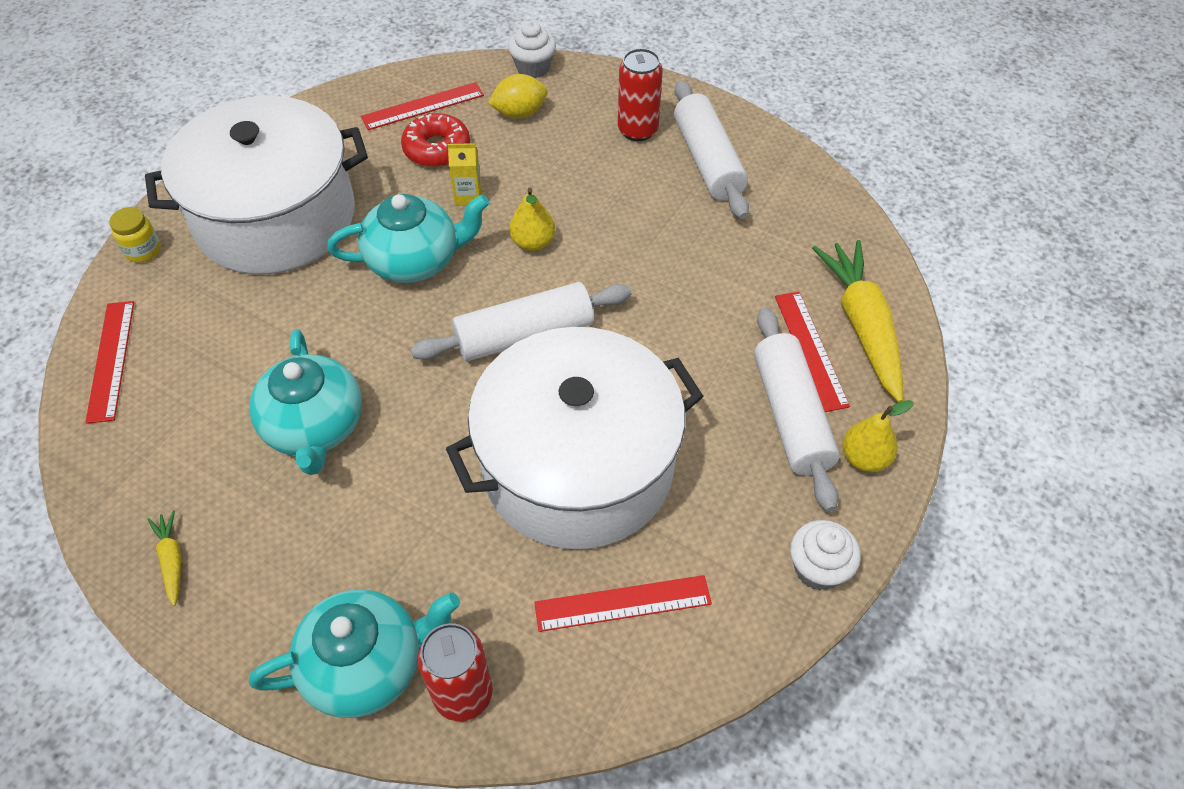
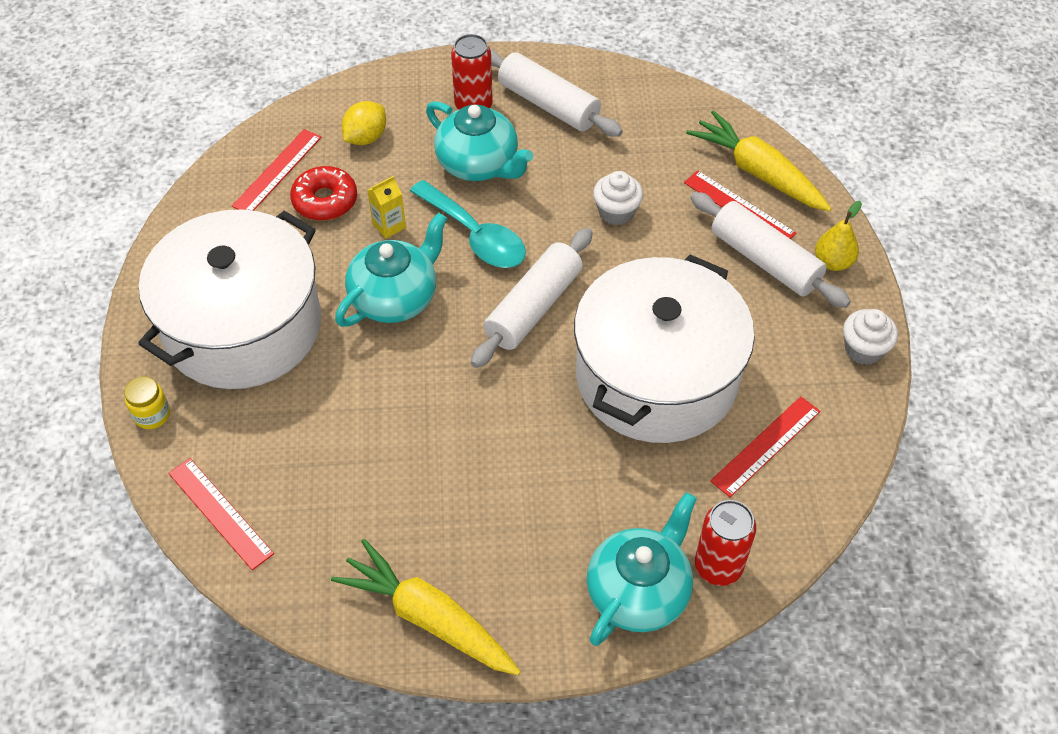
camera: 35 degrees left, 0 degrees up
yellow carrot [148,510,181,606] -> yellow carrot [331,539,521,675], size x2.23
turquoise teapot [249,329,362,475] -> turquoise teapot moved to [426,101,533,181]
white cupcake [508,21,556,78] -> white cupcake moved to [593,171,643,225]
yellow pear [509,187,555,251] -> turquoise spoon [410,180,526,268]

